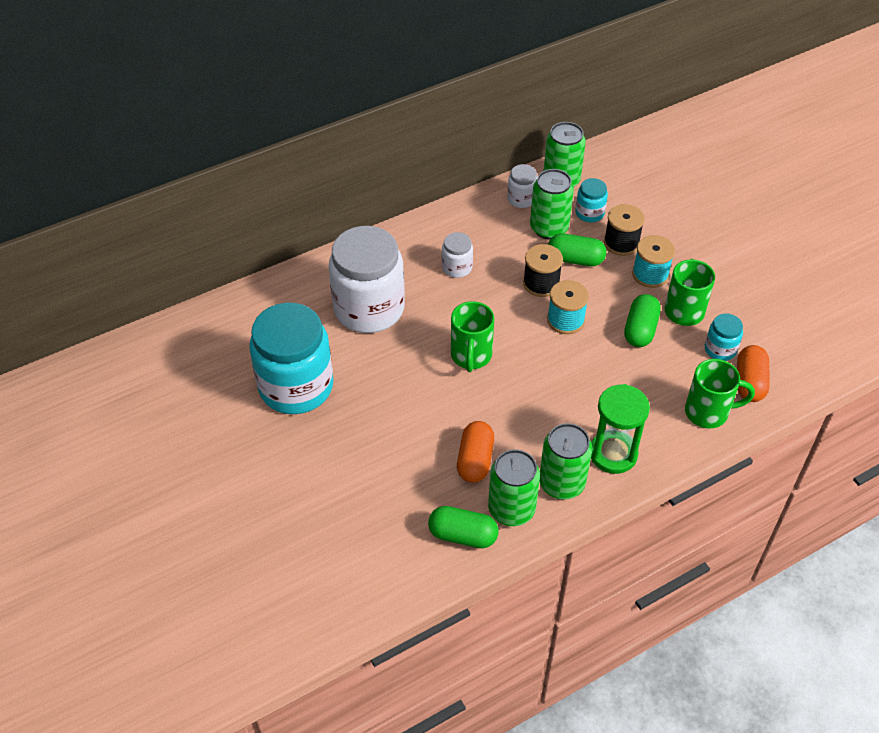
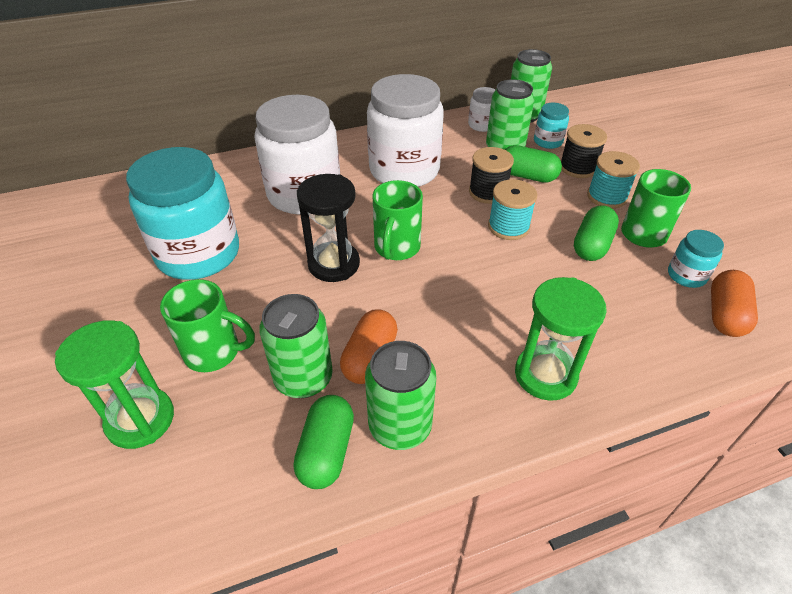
camera: 10 degrees right, 5 degrees down
green capsule [428,506,499,548] -> green capsule turned 75 degrees clockwise [293,395,354,489]
white jar [442,232,473,278] -> white jar [367,74,444,187], size x2.25
green can [540,423,592,500] -> green can moved to [259,294,333,398]
green mug [685,359,755,429] -> green mug moved to [160,279,255,372]
none -> green hourglass [55,320,174,449]
none -> black hourglass [297,174,360,282]

